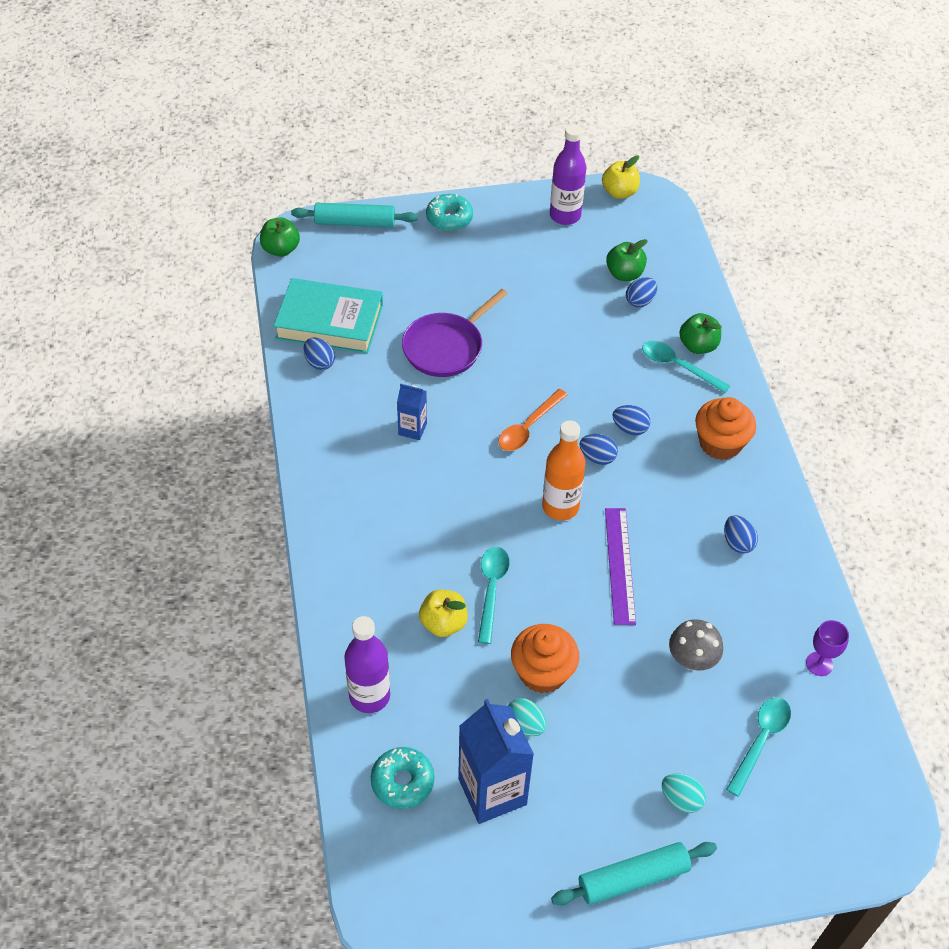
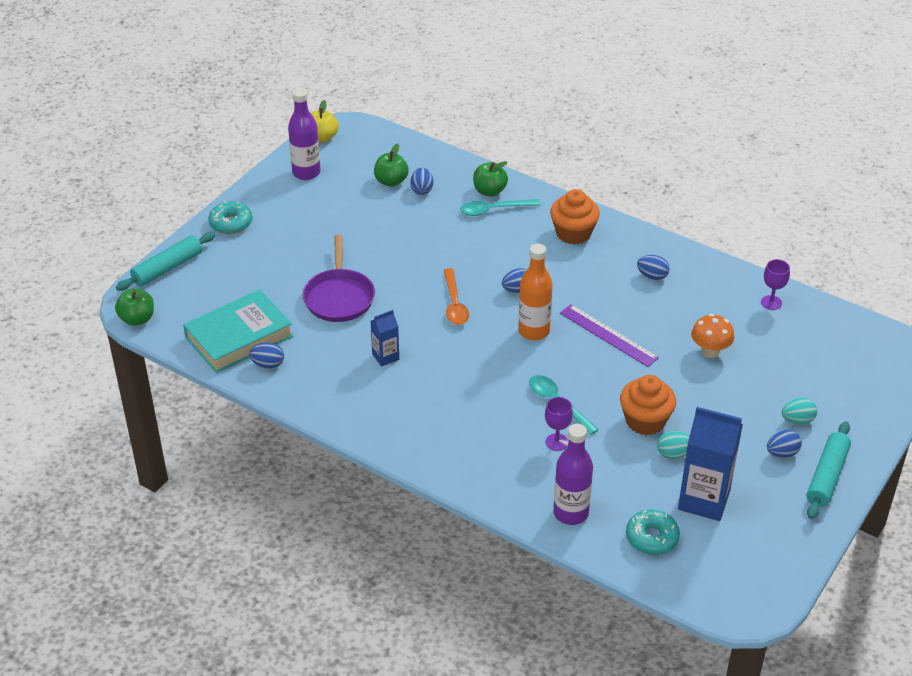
camera: 45 degrees left, 10 degrees down
yellow apple [419,590,468,637] -> purple goblet [545,397,573,451]
blue egg [612,405,650,435] -> blue egg moved to [767,430,802,458]
grey mushroom [669,619,723,671] -> orange mushroom [691,314,734,358]
turquoise spoon [726,697,791,797] -> none

